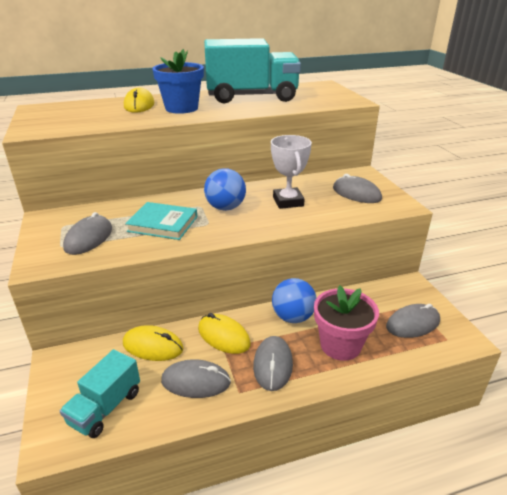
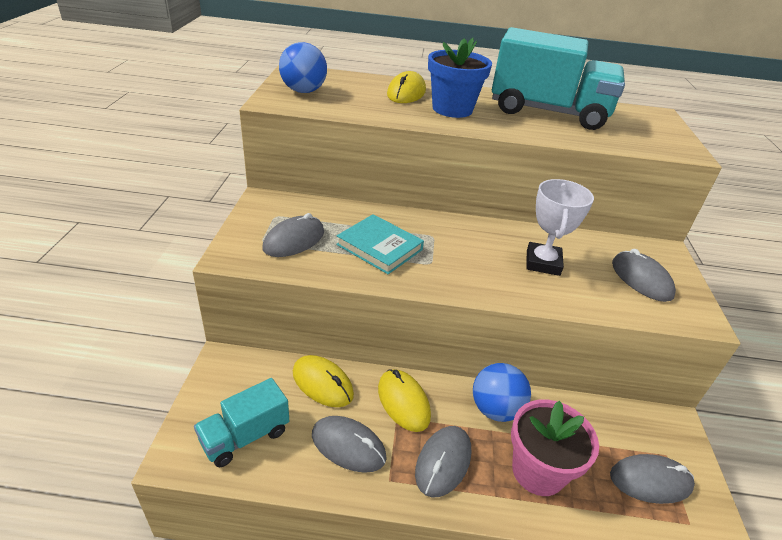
camera: 20 degrees right, 5 degrees up
blue ball [204,168,246,211] -> blue ball moved to [279,42,327,93]

